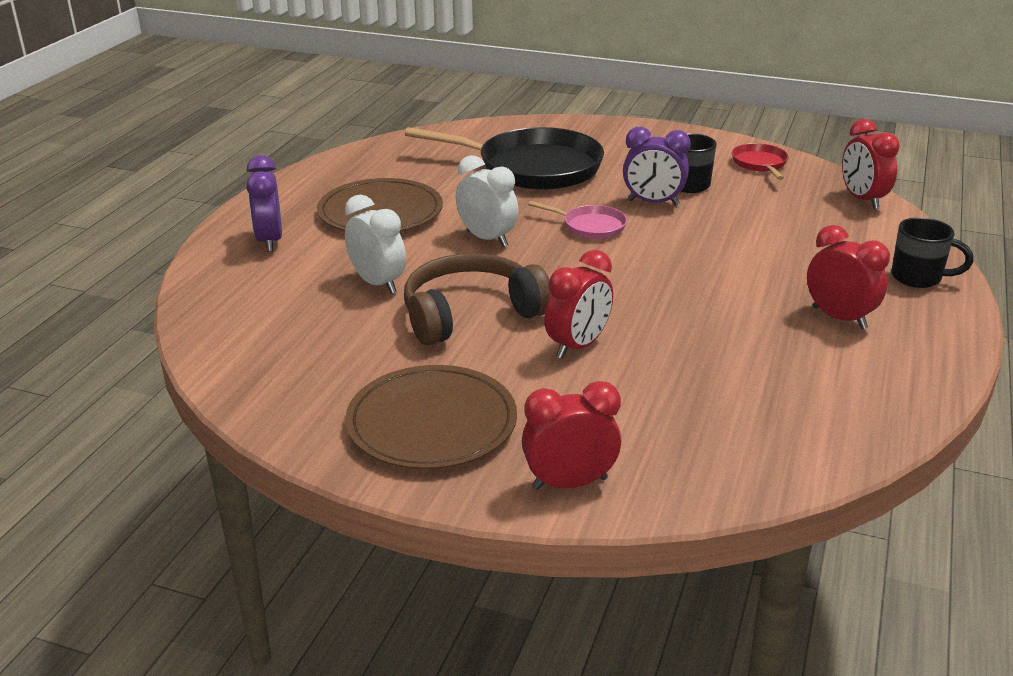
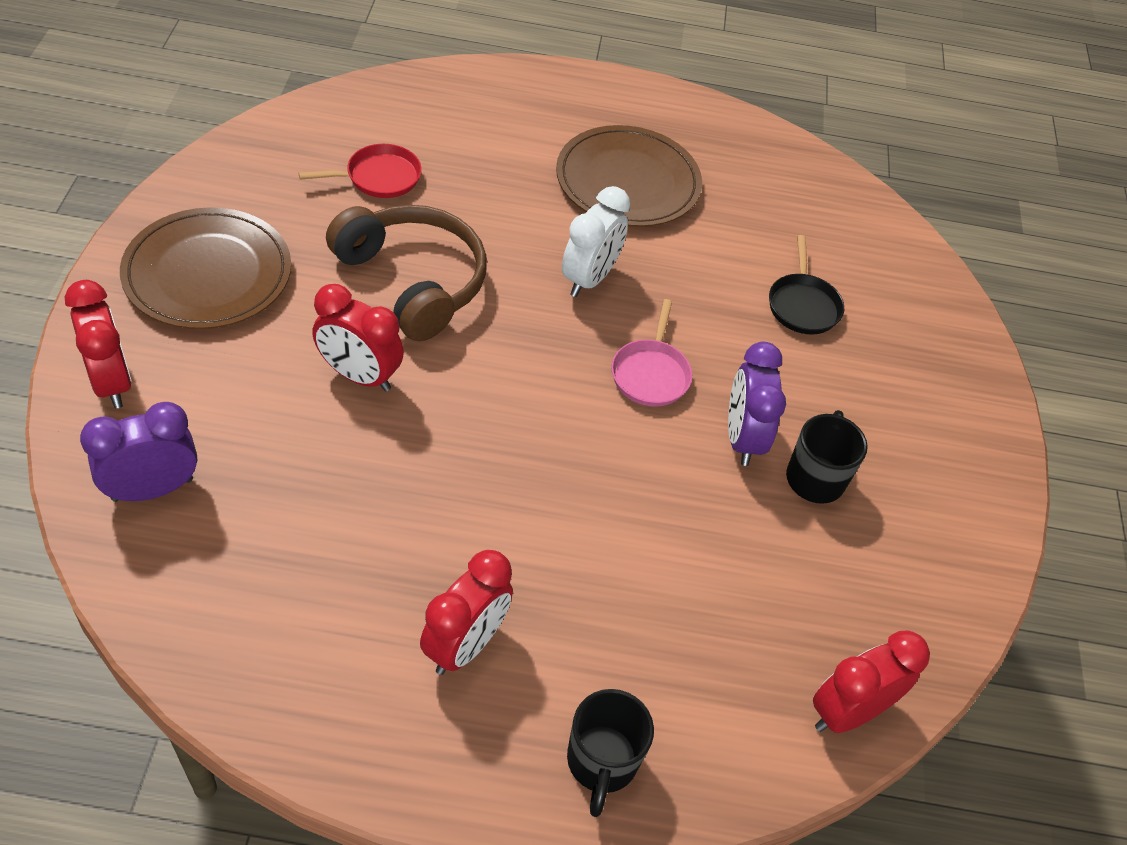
camera: 70 degrees right, 20 degrees up
purple clock [246,155,282,252] -> purple clock moved to [80,402,197,502]
white clock [345,194,406,294] -> none
black pan [405,127,604,190] -> black pan [769,235,844,334], size x0.46
red pan [732,143,788,180] -> red pan moved to [299,144,422,198]

